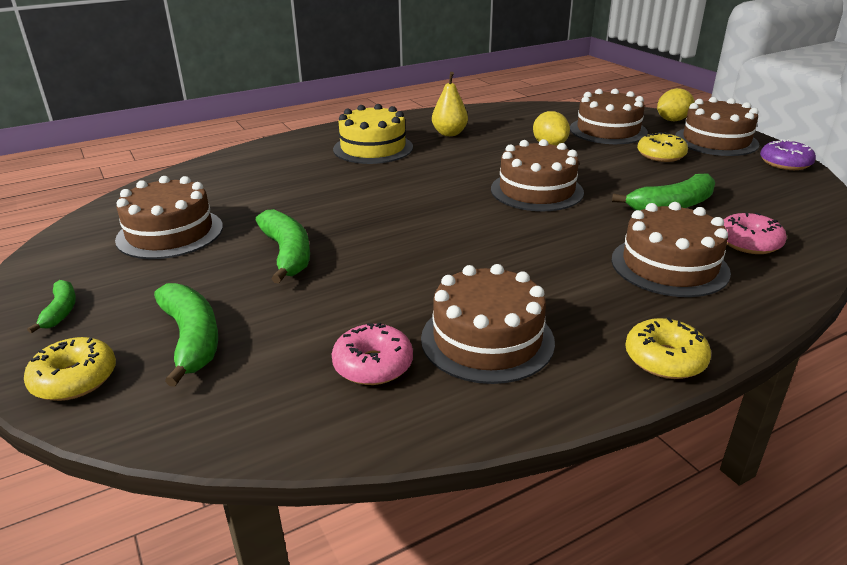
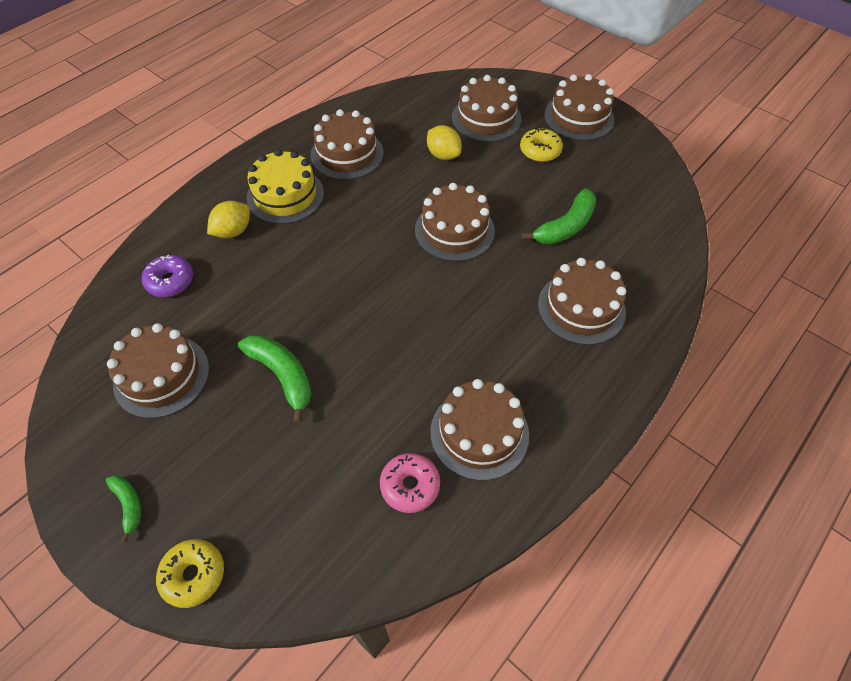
camera: 20 degrees left, 25 degrees up
green banana [154,283,218,387] -> none
yellow pear [432,72,468,136] -> brown cake [310,109,384,180]
yellow donut [625,317,711,379] -> none
yellow lemon [657,88,694,121] -> yellow lemon moved to [207,201,250,238]
pink donut [724,213,787,254] -> none
purple donut [760,139,816,170] -> purple donut moved to [142,255,193,297]

